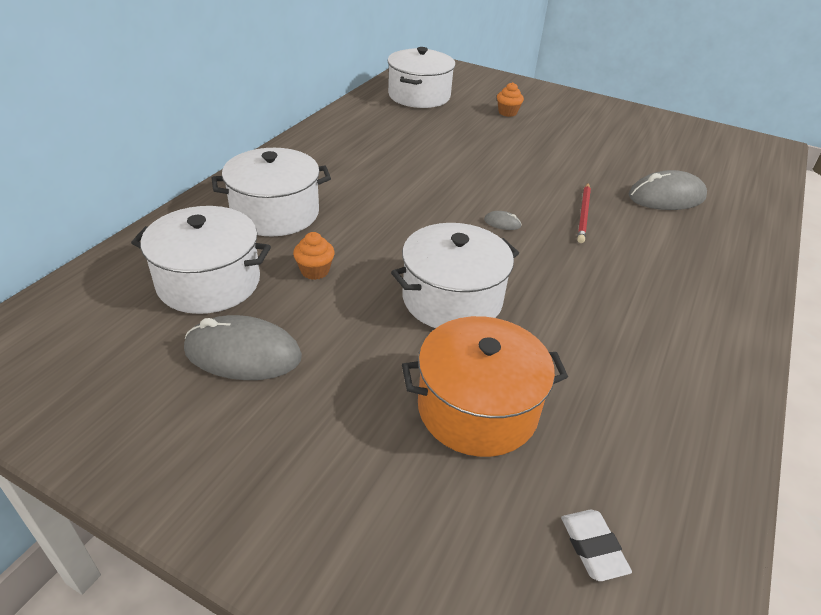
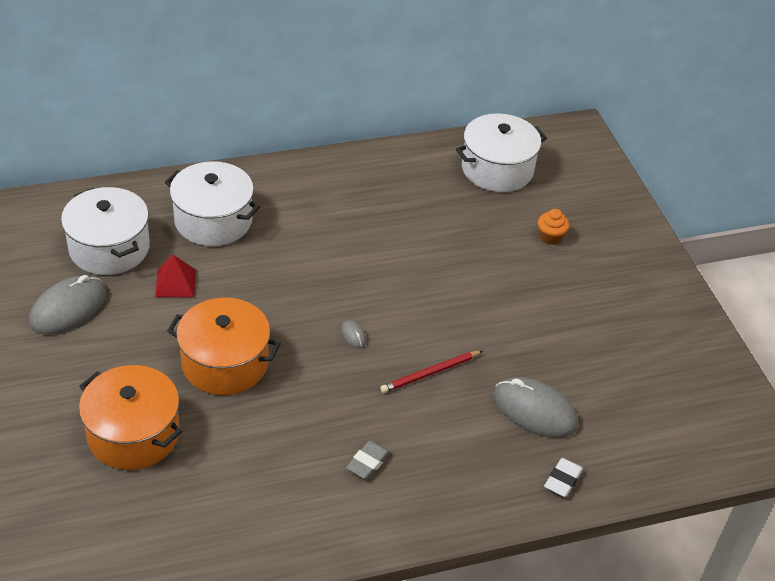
camera: 45 degrees right, 5 degrees up
grey mouse [184,315,302,380] -> grey mouse turned 75 degrees clockwise [29,275,107,335]
orange cupcake [293,232,335,280] -> red pyramid [155,254,196,297]
white pot [391,223,519,328] -> orange pot [167,298,281,395]
white eraser [561,510,632,581] -> white eraser moved to [544,458,583,497]
none -> grey eraser [346,441,391,479]

